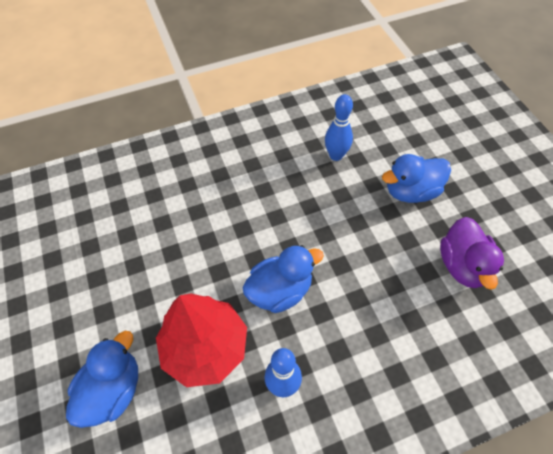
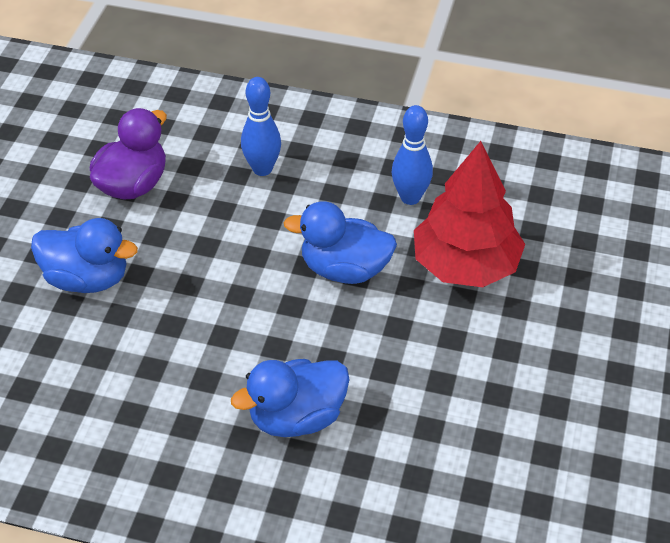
camera: 145 degrees left, 10 degrees down
blue duck [66,331,138,428] -> blue duck moved to [231,359,350,437]
blue bowling pin [325,94,353,161] -> blue bowling pin moved to [241,77,281,176]

